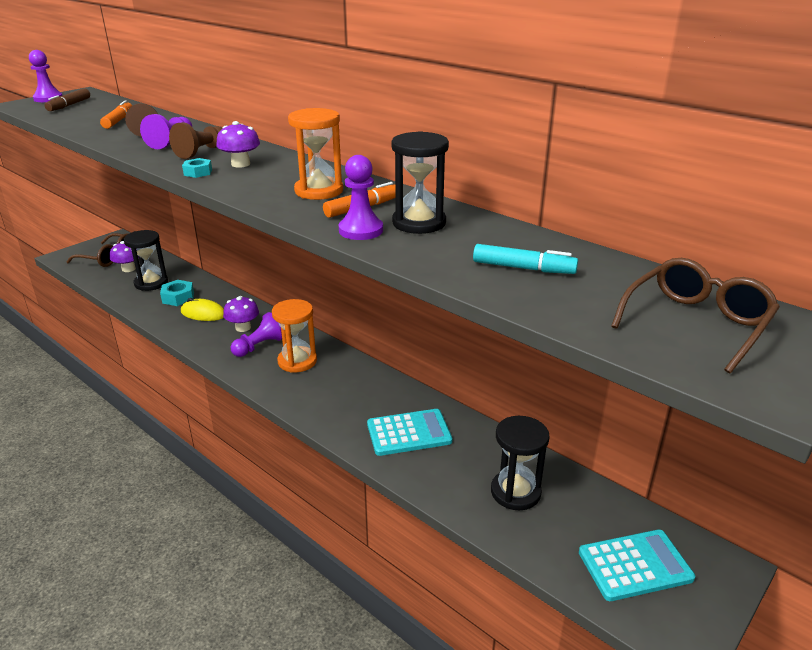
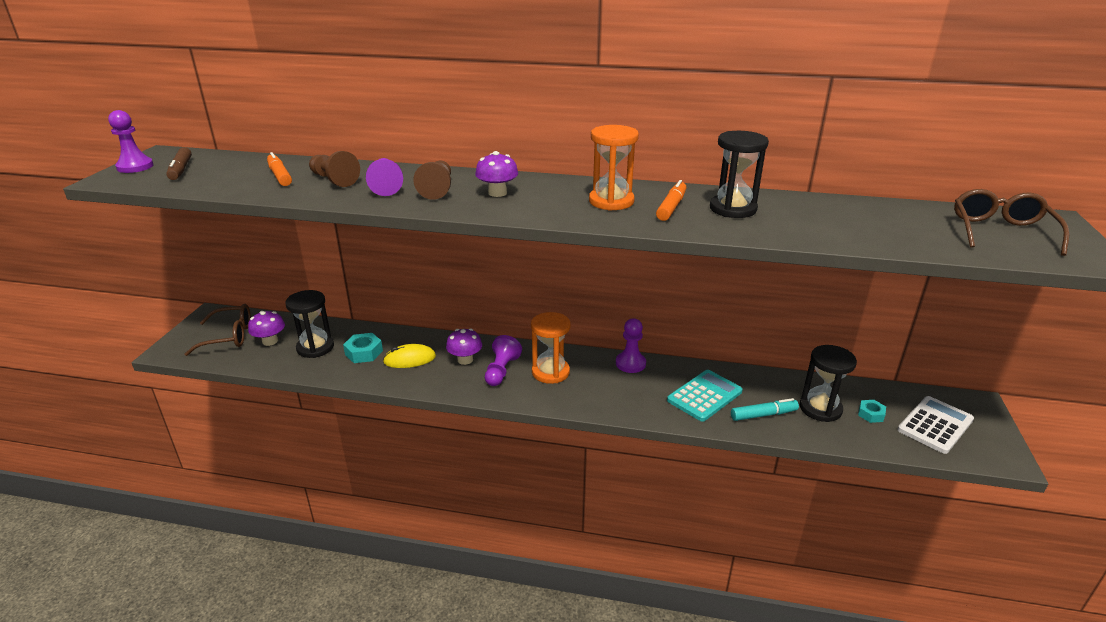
camera: 30 degrees left, 0 degrees up
turquoise nut [182,158,212,178] -> turquoise nut moved to [858,400,886,423]
purple pawn [339,155,383,240] -> purple pawn moved to [616,318,646,373]
turquoise marker [473,244,578,274] -> turquoise marker moved to [731,398,799,421]
turquoise calculator [579,530,695,601] -> white calculator [897,396,974,454]

